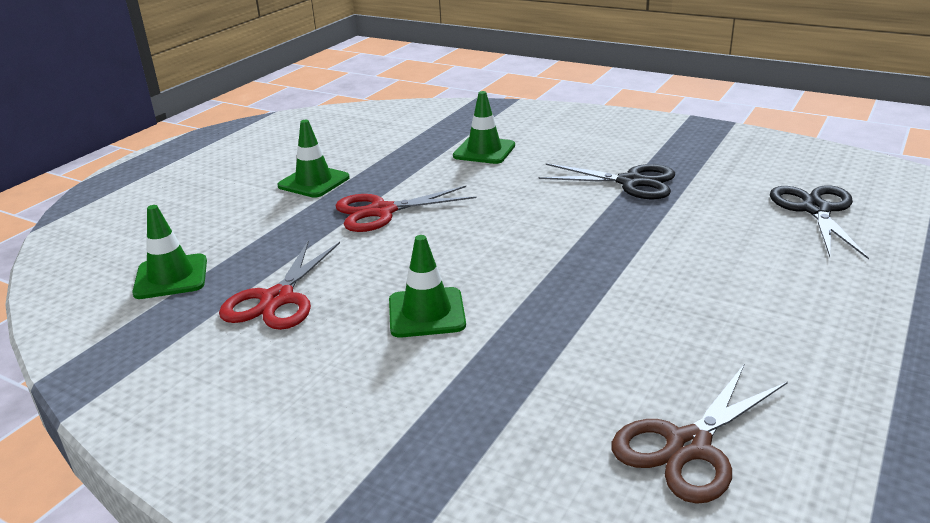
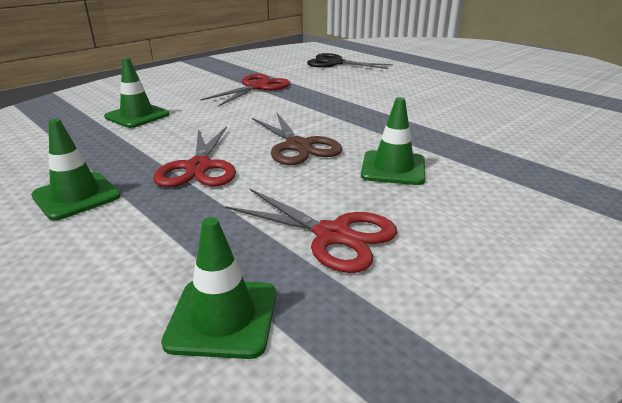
camera: 75 degrees left, 0 degrees up
black scissors [538,163,675,199] -> red scissors [200,74,290,107]
brown scissors [611,365,788,504] -> brown scissors moved to [252,113,342,165]

